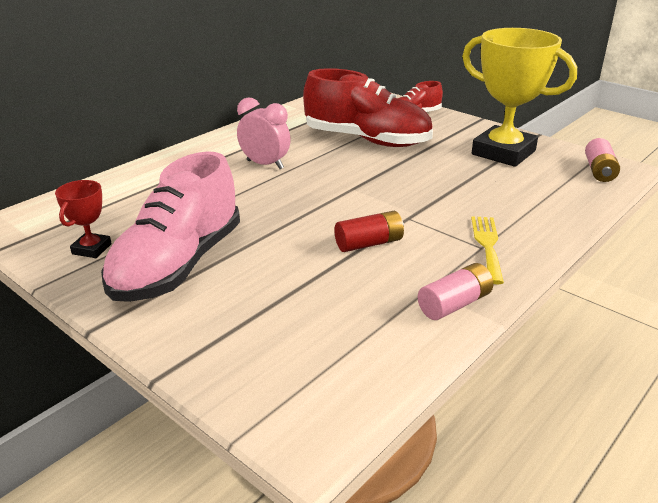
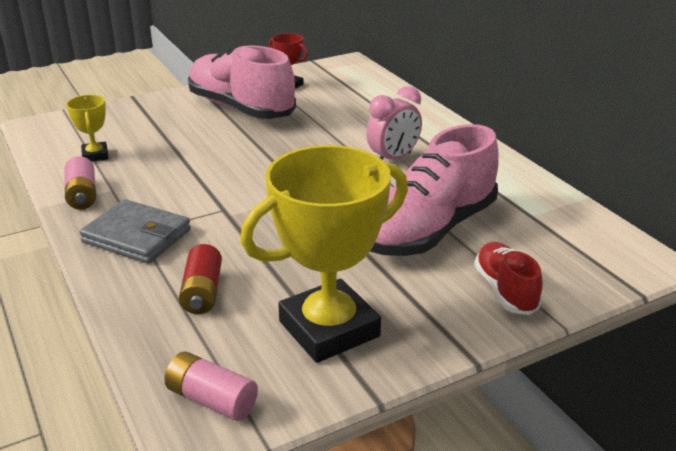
camera: 110 degrees right, 0 degrees up
red shoe [303,68,433,147] -> pink shoe [370,124,499,256]
red battery [335,211,404,252] -> red battery moved to [179,244,222,314]
yellow fork [471,216,504,284] -> grey wallet [79,199,191,264]
none -> yellow trophy [66,95,108,162]

